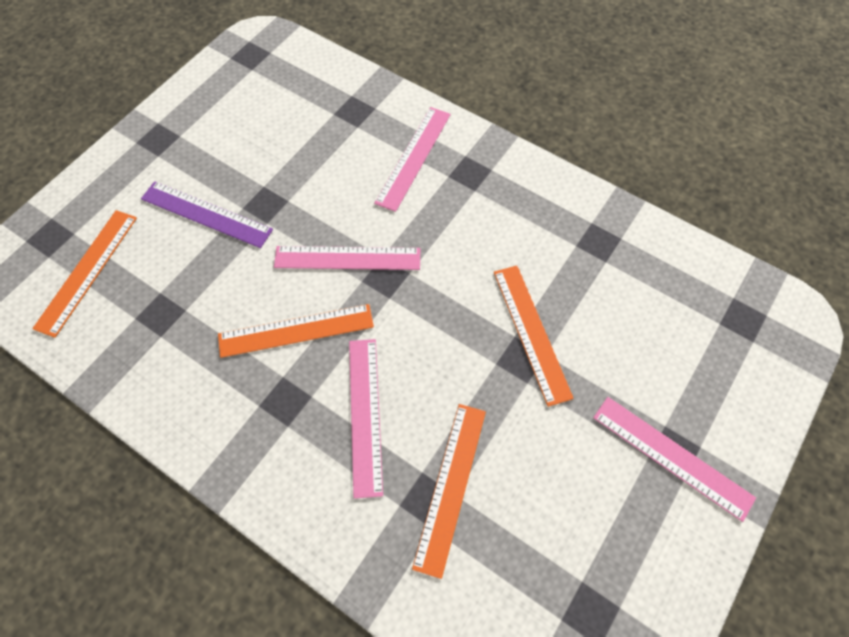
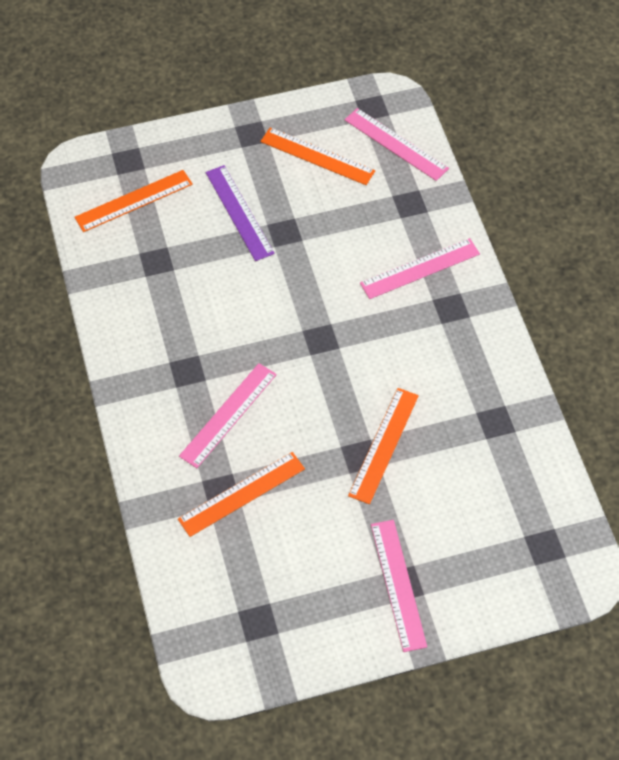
camera: 40 degrees right, 5 degrees down
orange ruler [218,304,374,358] -> orange ruler moved to [260,127,375,185]
pink ruler [274,246,420,270] -> pink ruler moved to [345,108,449,181]

